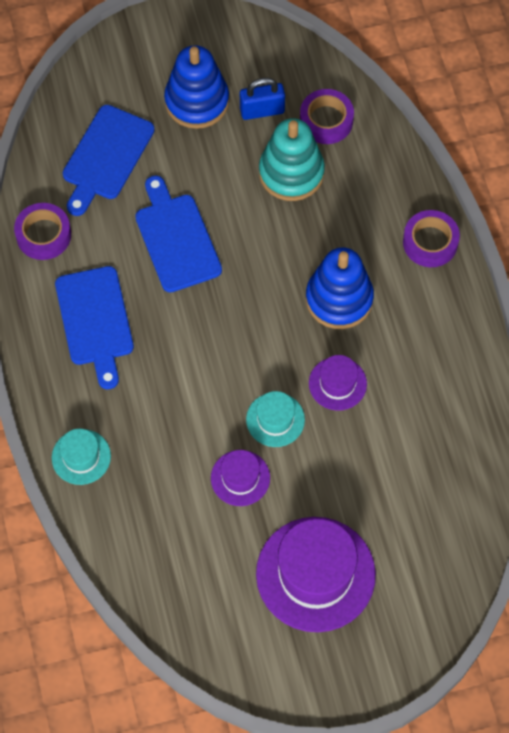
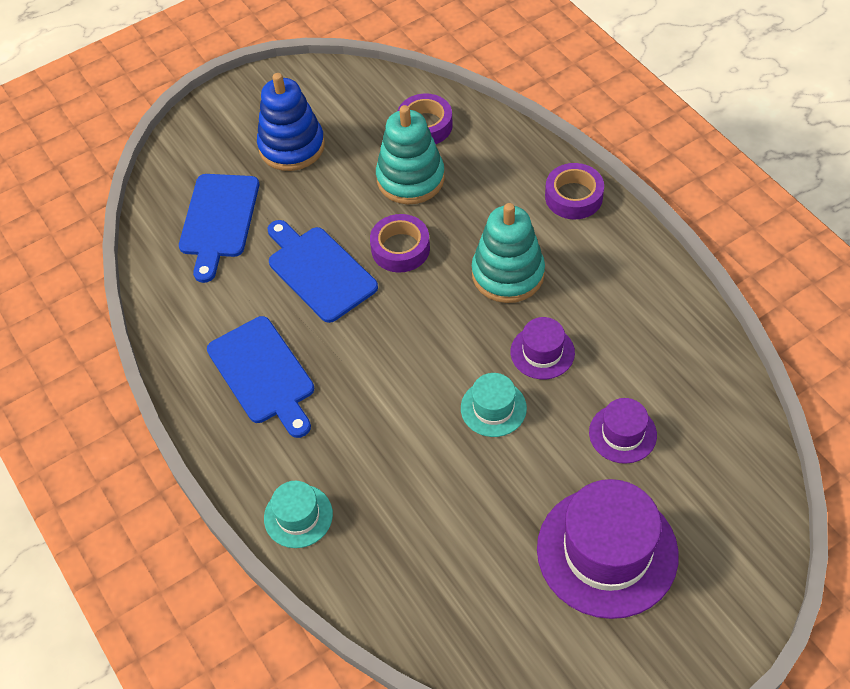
camera: 15 degrees left, 10 degrees down
purple tape [14,203,71,260] -> purple tape moved to [370,214,430,273]
purple hat [211,450,270,506] -> purple hat moved to [589,398,657,464]
blue padlock [240,78,285,120] -> none
blue stacking toy [306,248,374,329] -> turquoise stacking toy [472,203,545,303]

